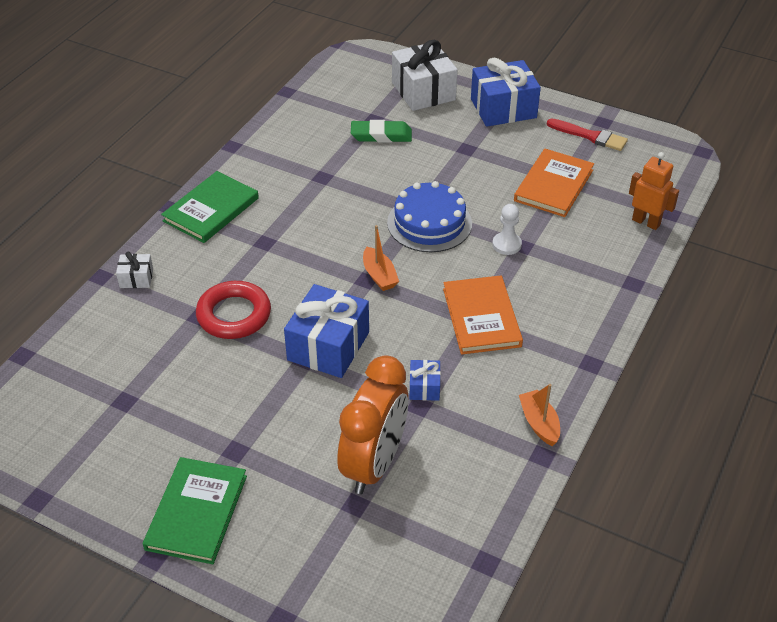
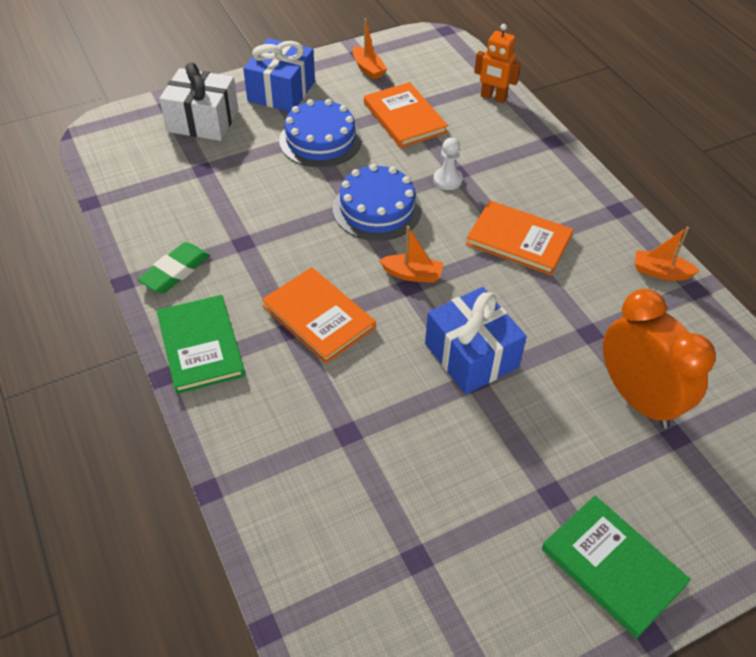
camera: 55 degrees left, 5 degrees up
white gift [116,251,153,288] -> none
red ring [196,281,271,339] -> none
green eraser [351,120,412,143] -> green eraser moved to [138,242,210,293]
blue gift [409,360,441,401] -> none
red brush [547,118,628,151] -> orange boat [353,18,387,80]
orange robot [629,152,679,230] -> orange robot turned 135 degrees counterclockwise [474,24,521,103]
none -> orange book [262,267,376,364]
none -> blue cake [279,99,362,168]

